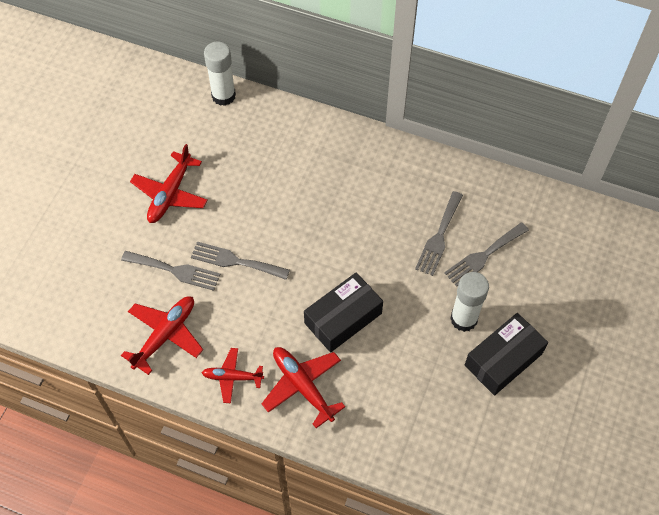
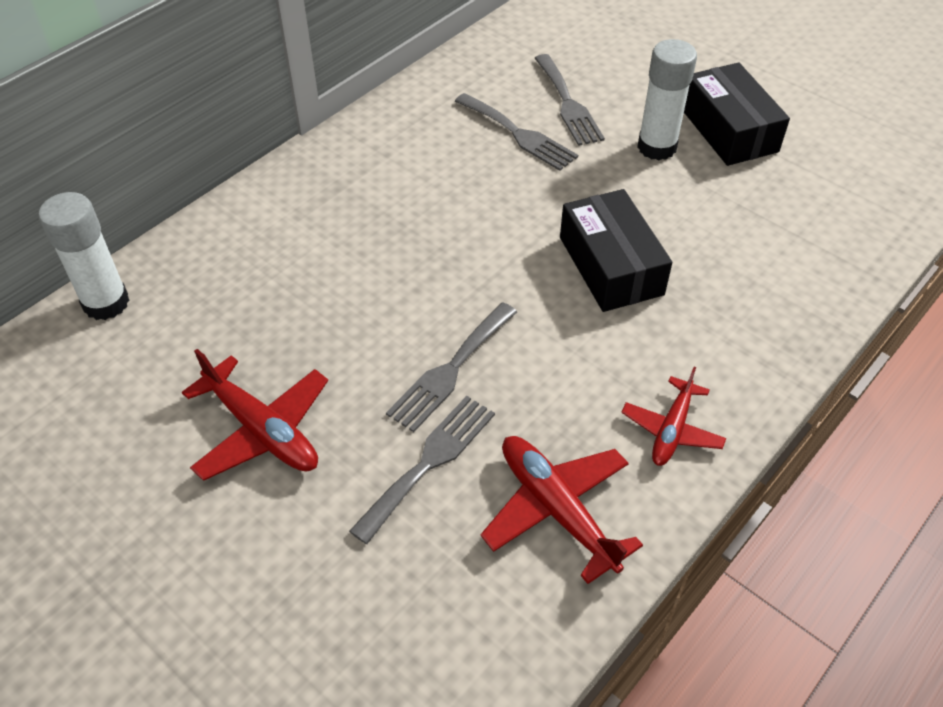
camera: 70 degrees left, 10 degrees down
red plane [262,347,345,428] -> none

